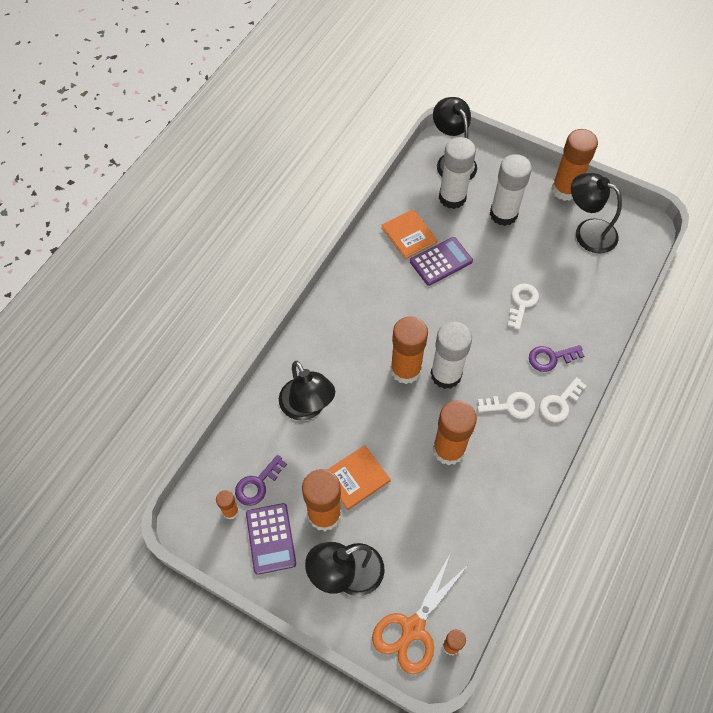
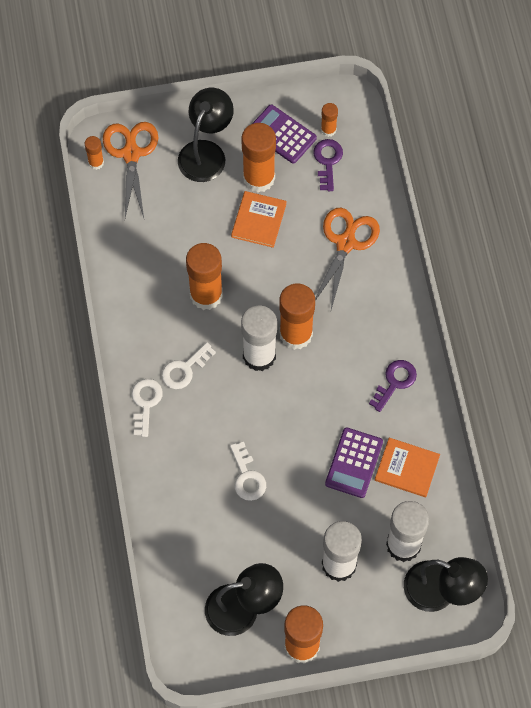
camera: 140 degrees right, 5 degrees up
black lamp [279,361,335,421] -> orange scissors [315,208,380,309]
purple key [529,345,584,372] -> purple key moved to [369,360,417,412]

